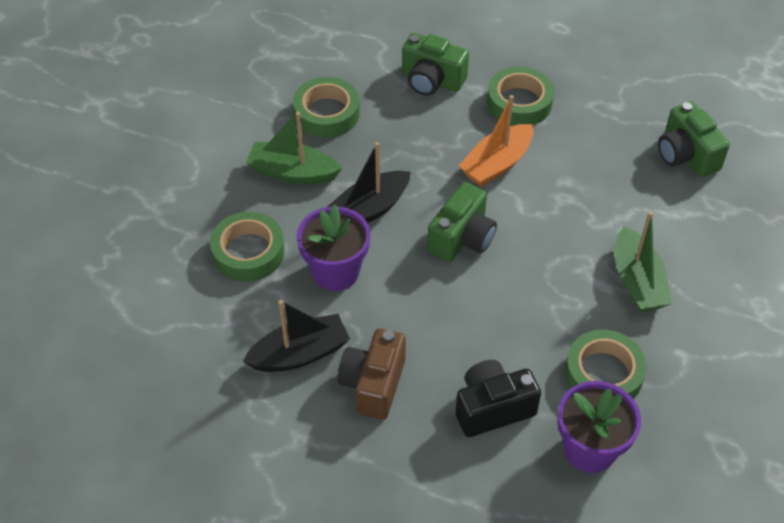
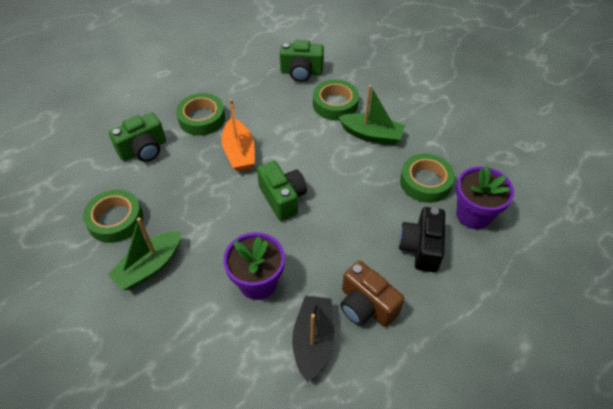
camera: 60 degrees left, 0 degrees up
green tape [210,212,285,282] -> green tape moved to [313,79,359,120]
black boat [327,142,410,223] -> none

